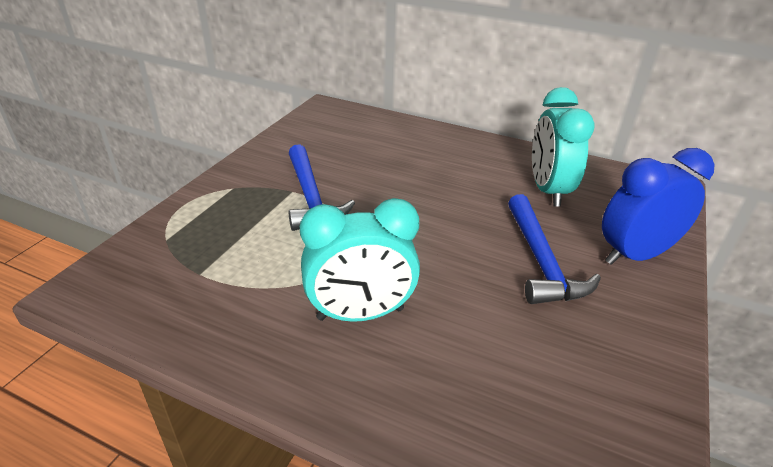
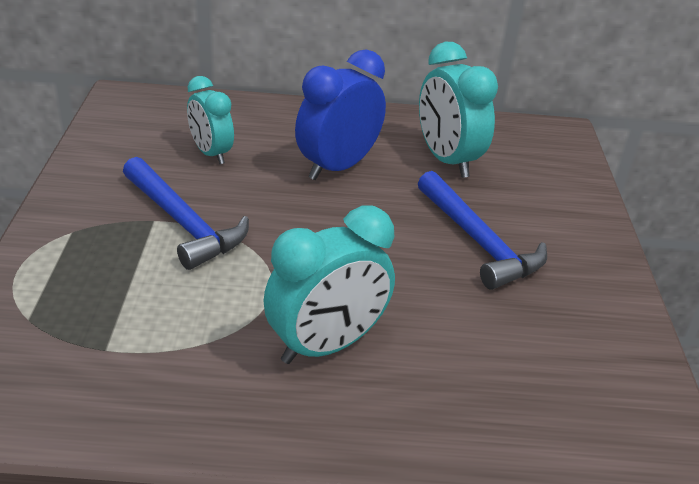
camera: 25 degrees left, 0 degrees up
blue clock [602,148,715,265] -> blue clock moved to [295,50,386,180]
none -> turquoise clock [187,76,234,164]

